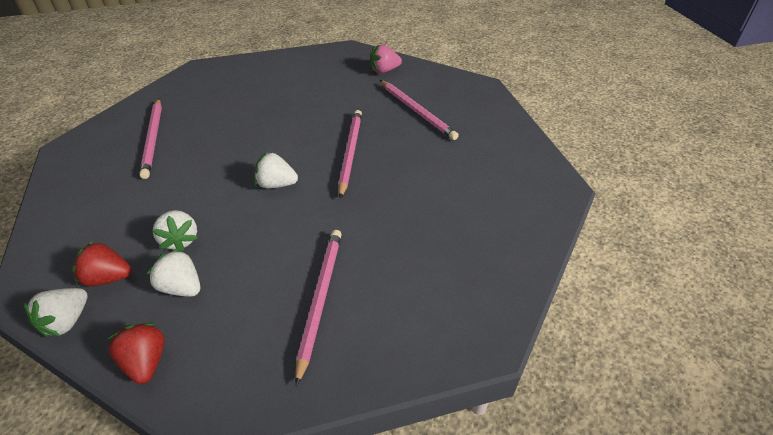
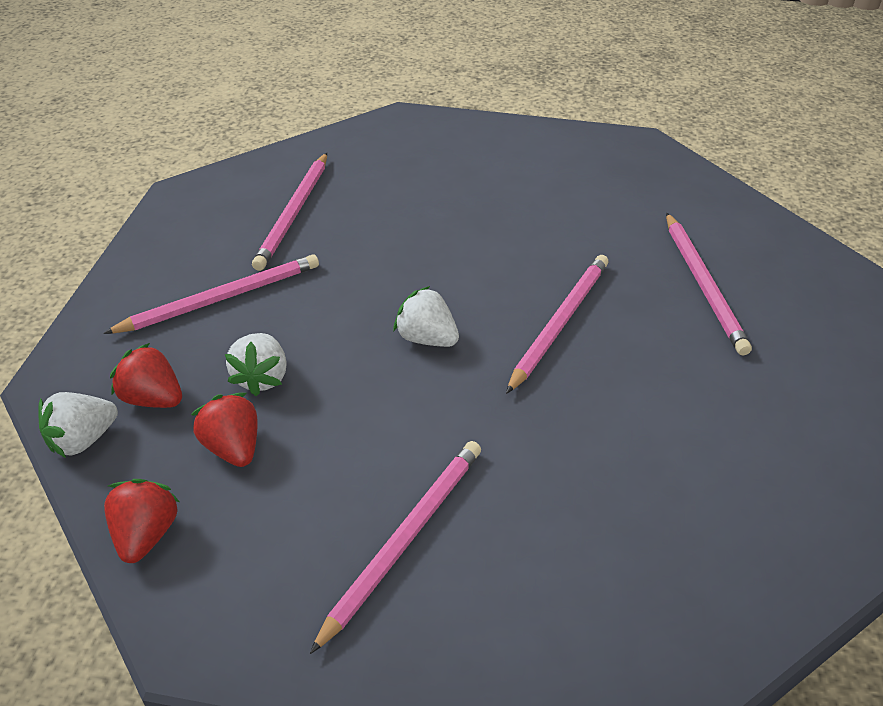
camera: 25 degrees right, 0 degrees up
white strawberry [147,248,200,297] -> red strawberry [191,393,257,467]
pink strawberry [370,45,402,73] -> none
none -> pink pencil [103,254,319,334]

